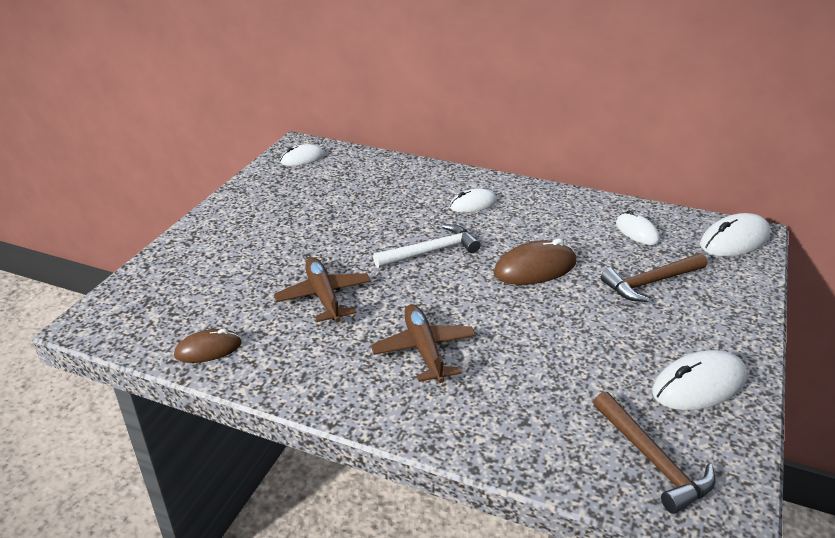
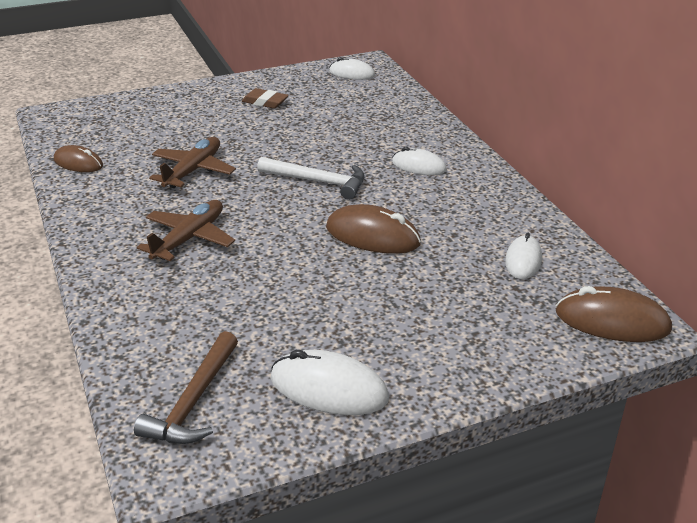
camera: 45 degrees right, 0 degrees up
brown hammer [601,253,707,302] -> none
white mouse [700,213,771,257] -> brown mouse [556,286,672,342]
none -> brown eraser [242,88,289,109]

